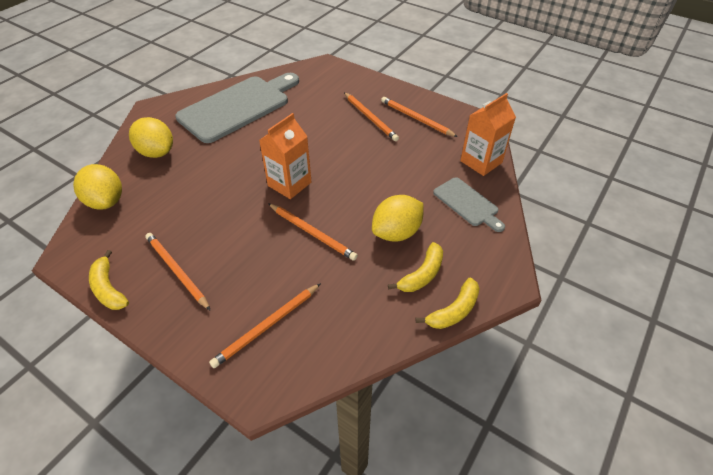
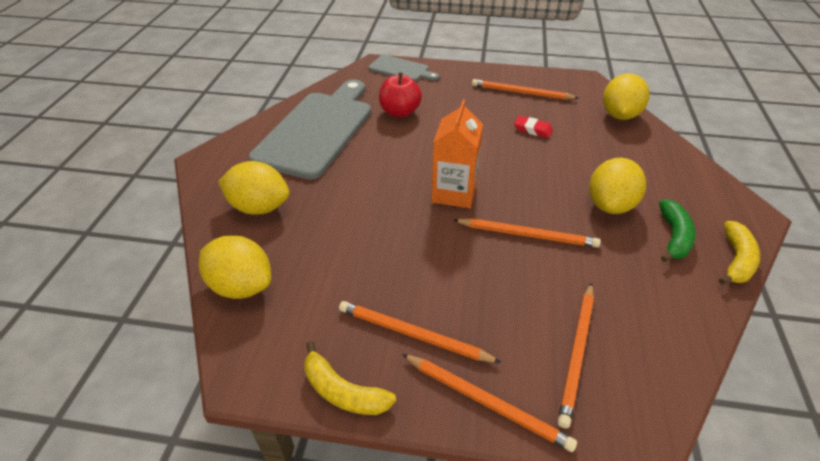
camera: 25 degrees left, 5 degrees down
orange pencil [344,92,399,141] -> orange pencil moved to [402,354,577,452]
yellow banana [388,242,443,292] -> green banana [659,200,696,262]
grey cutting board [433,177,505,232] -> grey cutting board moved to [368,55,439,81]
orange carton [460,93,516,176] -> yellow lemon [603,74,649,120]
none -> red apple [379,72,422,118]
none -> red eraser [514,116,553,138]

